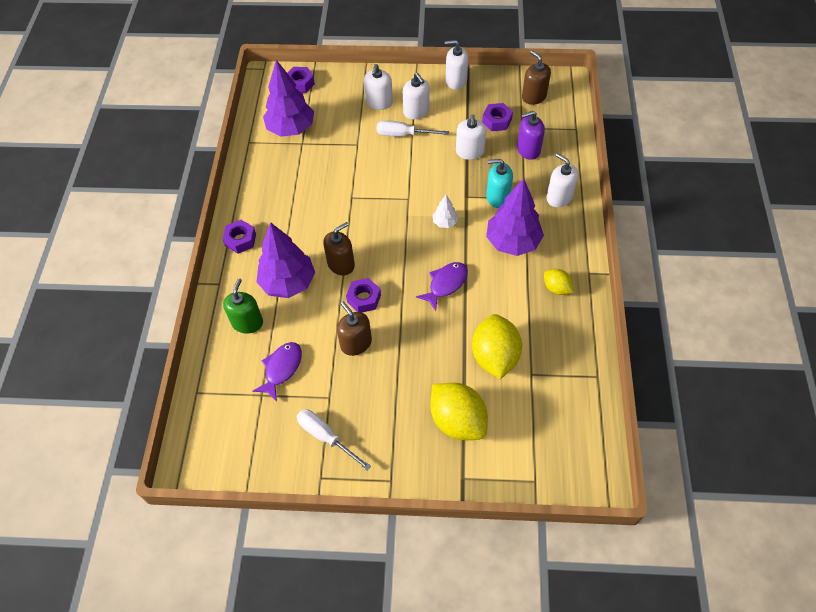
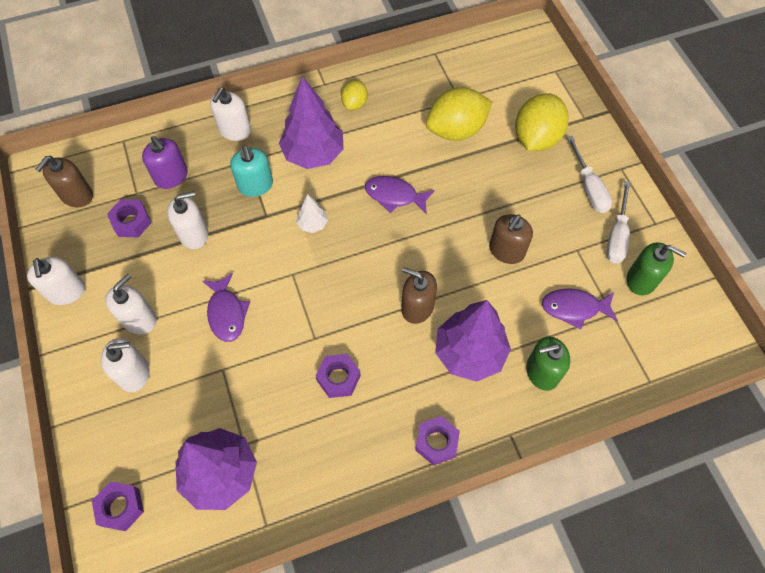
camera: 115 degrees left, 5 degrees up
purple nut [346,278,381,313] -> purple nut moved to [315,354,361,398]
white screwdriver [377,120,449,136] -> white screwdriver moved to [567,136,612,213]
none -> purple fish [202,273,250,342]
none -> green soap dispenser [627,243,686,295]

